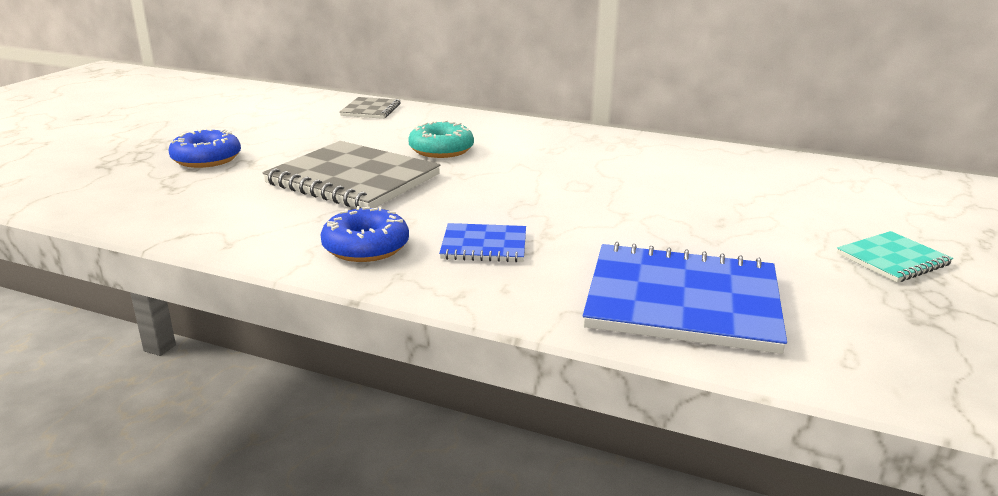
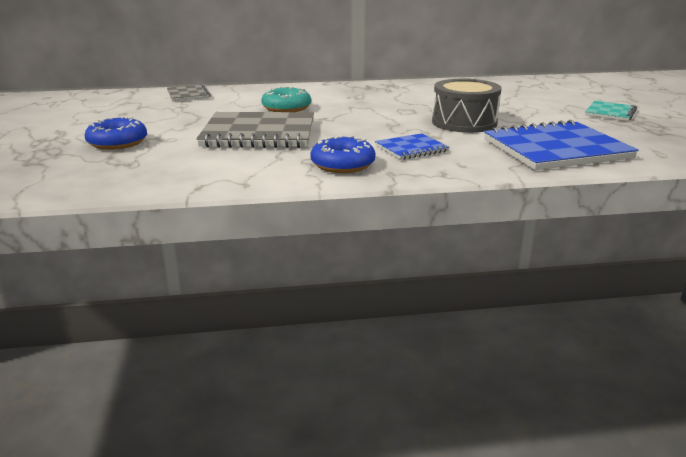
camera: 30 degrees left, 0 degrees up
none -> grey drum [432,79,502,133]

